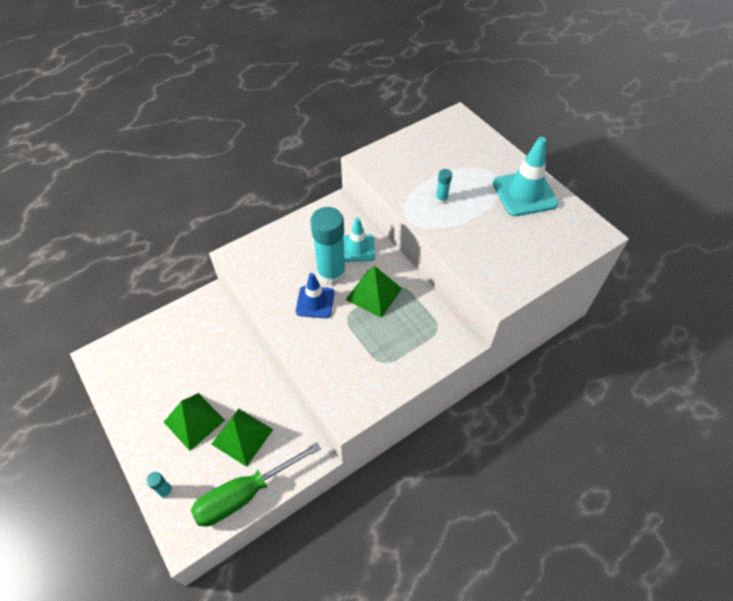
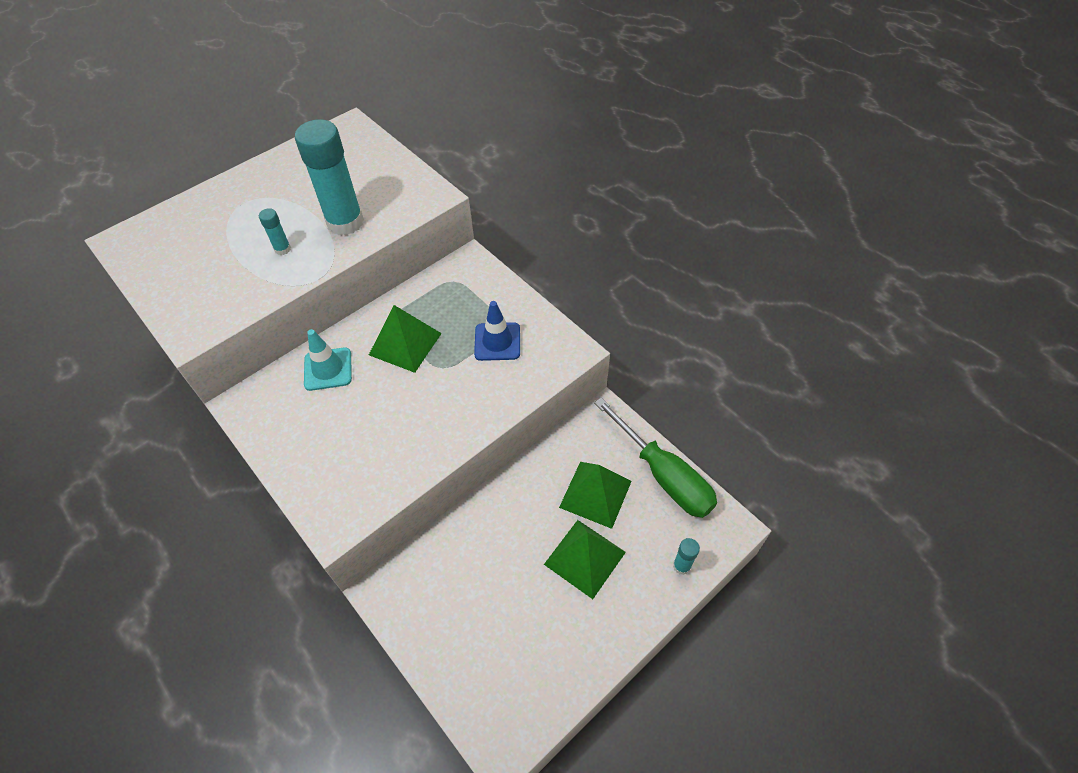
camera: 95 degrees left, 0 degrees up
blue traffic cone [296,273,335,318] -> blue traffic cone moved to [474,301,520,361]
turquoise glue stick [310,207,346,285] -> turquoise glue stick moved to [295,119,364,235]
turquoise traffic cone [493,137,559,216] -> none

